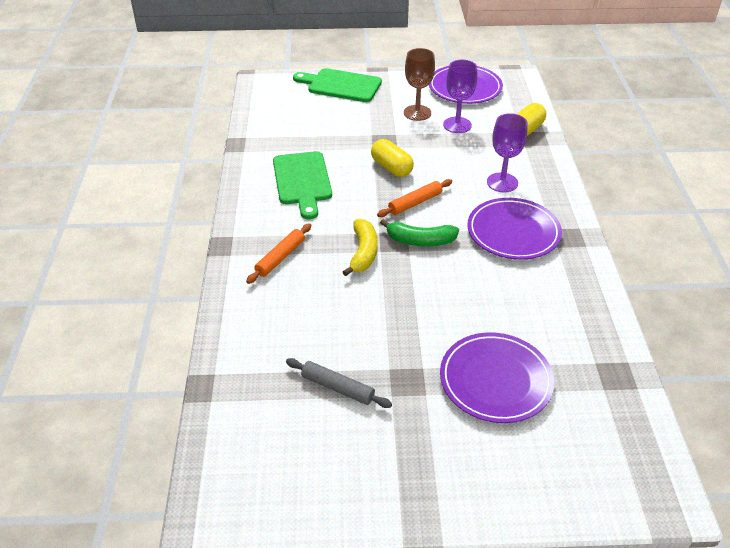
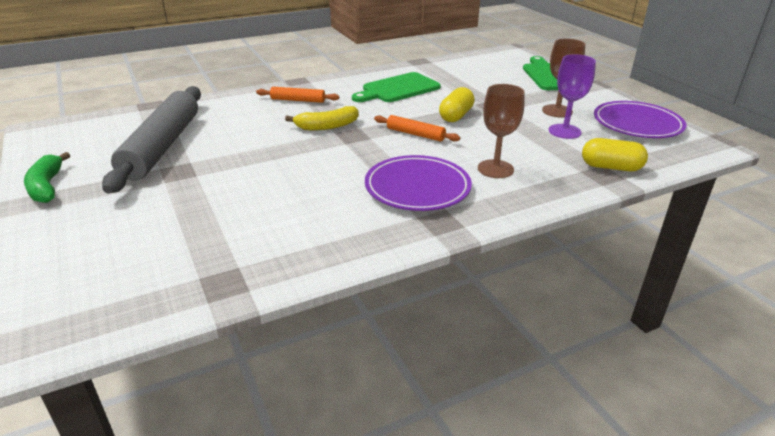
camera: 65 degrees right, 10 degrees down
grey rolling pin [286,358,392,408] -> grey rolling pin [102,86,201,194], size x2.22
green banana [380,219,459,246] -> green banana moved to [24,152,70,203]
purple plate [440,332,554,423] -> none
purple goblet [487,113,527,193] -> brown goblet [478,84,525,178]

